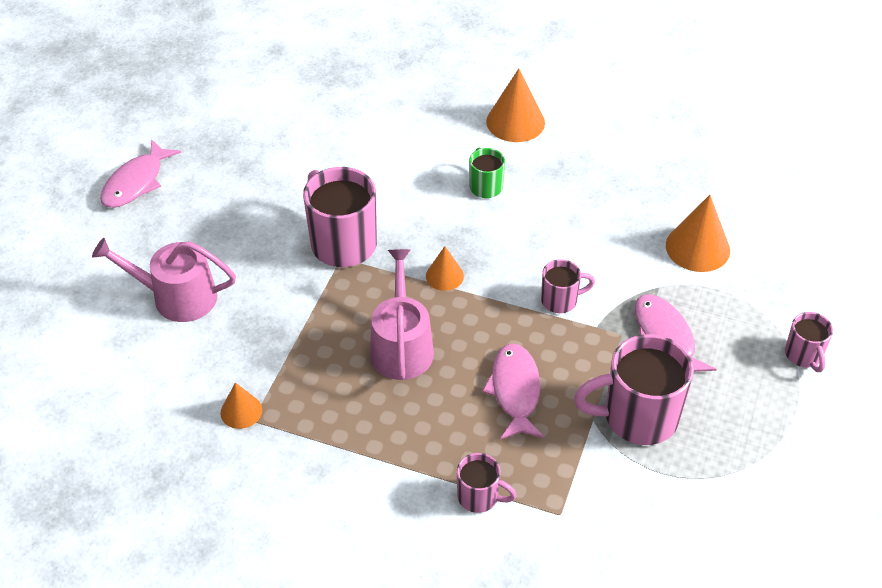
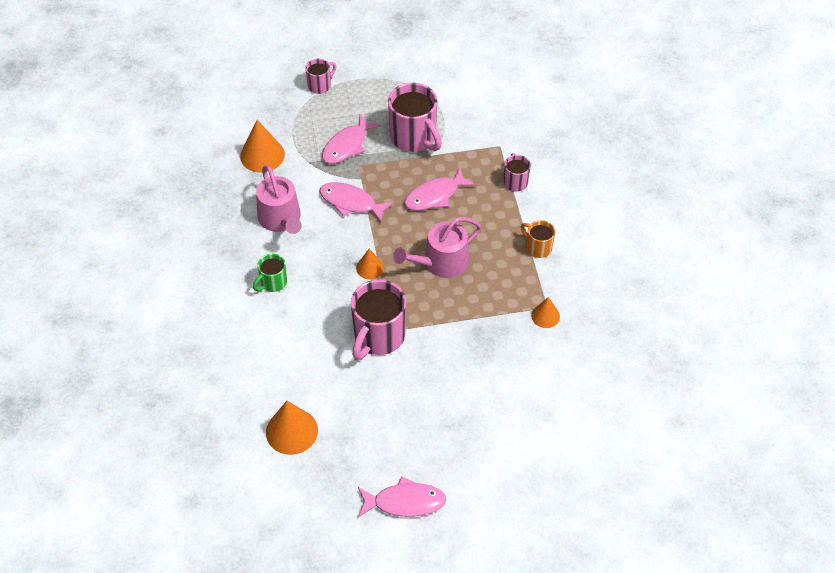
camera: 120 degrees left, 5 degrees up
pink watering can [92,238,236,322] -> pink watering can moved to [256,165,302,234]
orange cone [486,68,545,142] -> orange cone moved to [266,401,318,455]
pink mug [541,259,595,313] -> pink fish [319,182,393,222]
none -> orange mug [521,220,555,258]

